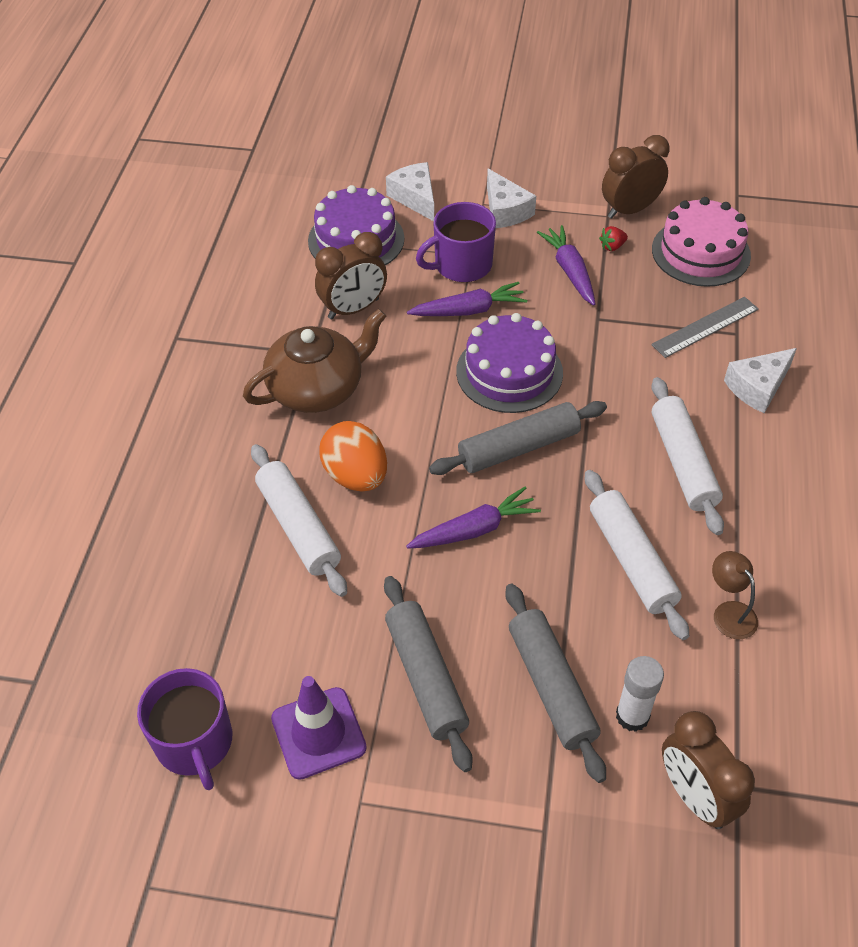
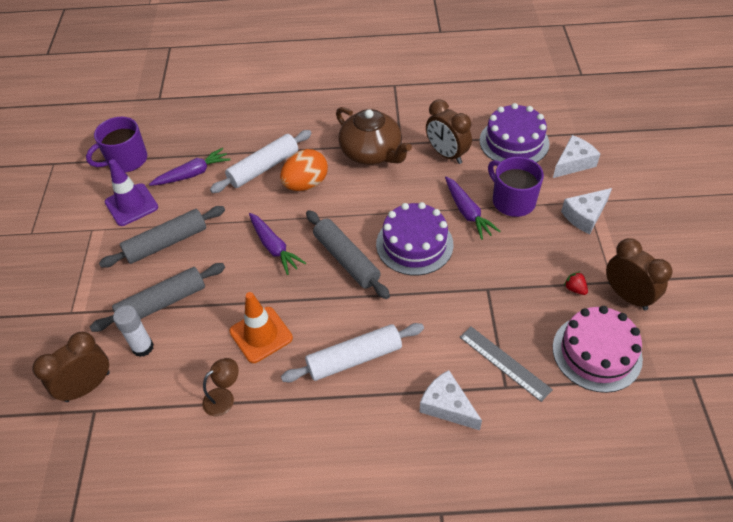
camera: 80 degrees right, 0 degrees up
purple carrot [537,225,596,306] -> purple carrot moved to [149,148,231,186]
white rolling pin [585,470,689,640] -> orange traffic cone [229,292,293,363]

